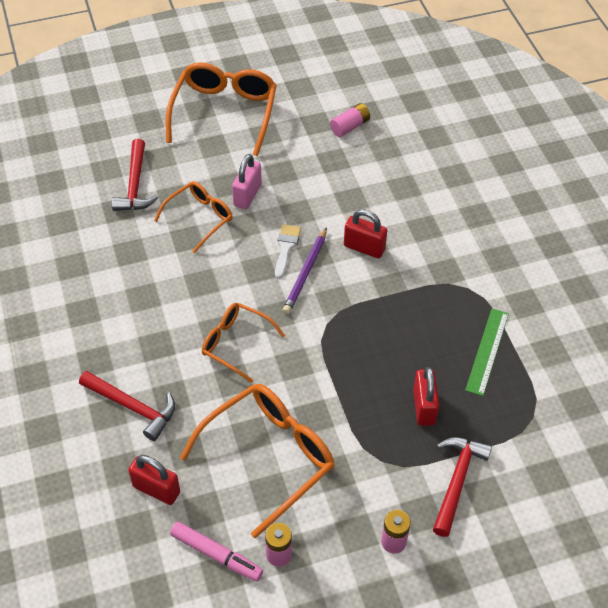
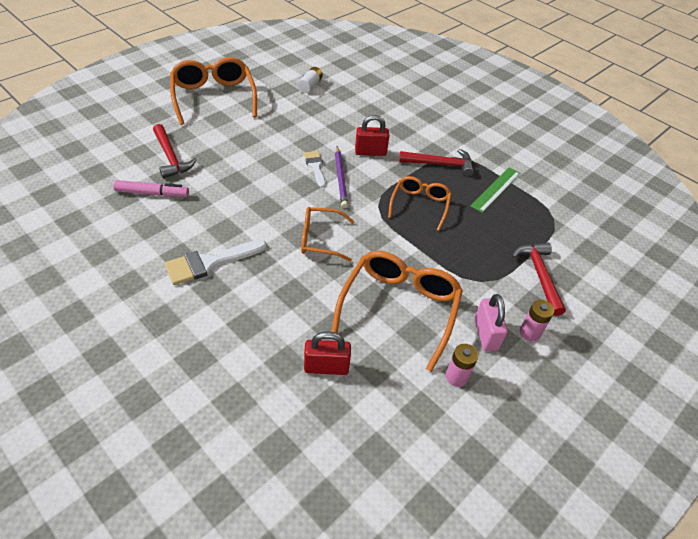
camera: 30 degrees left, 5 degrees down
red hammer [79,371,175,441] -> red hammer moved to [399,149,474,177]
orange glasses [154,181,233,253] -> orange glasses moved to [388,176,452,231]
pink marker [170,522,263,582] -> pink marker moved to [113,180,189,197]
pink padlock [232,154,262,209] -> pink padlock moved to [475,294,507,351]
pink battery [330,103,370,137] -> white battery [298,67,323,93]
red padlock [413,367,439,426] -> none
green ruler [465,308,509,396] -> green ruler turned 45 degrees clockwise [471,168,520,213]
none -> white brush [165,240,267,285]

